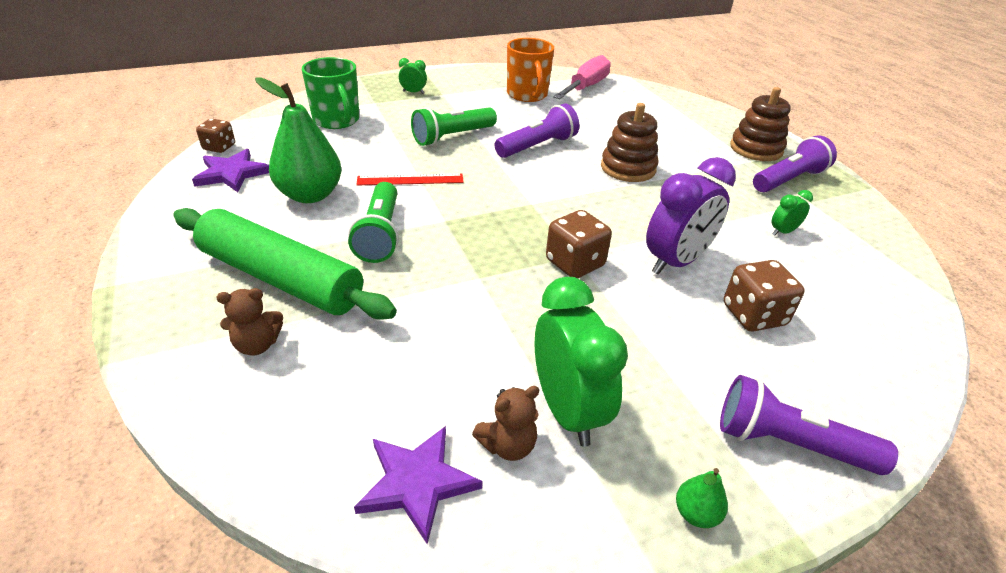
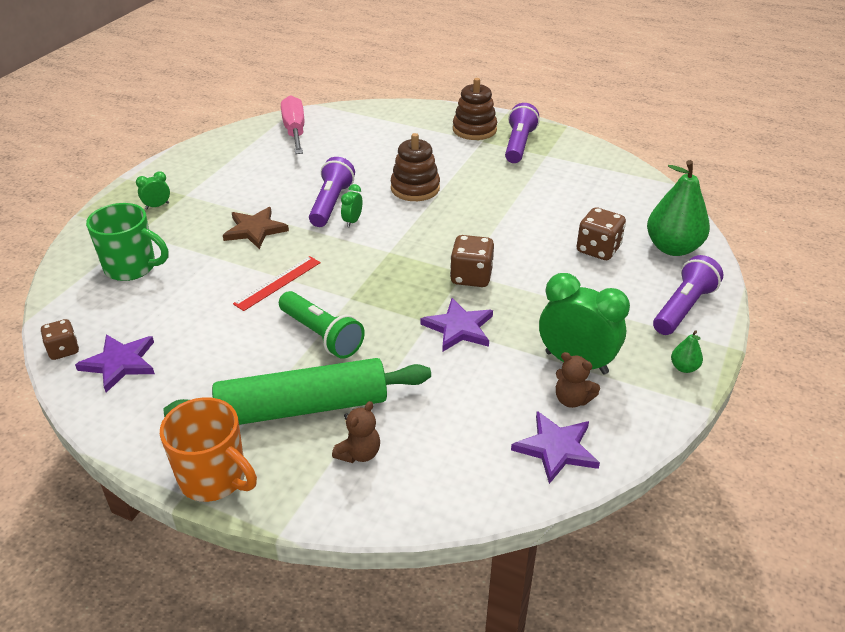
camera: 40 degrees left, 0 degrees up
green pear [255,77,342,203] -> green pear moved to [647,160,710,256]
green flashlight [411,107,497,146] -> brown star [223,207,289,249]
brown teddy bear [472,386,539,461] -> brown teddy bear turned 105 degrees clockwise [556,352,600,408]
orange mug [507,38,554,102] -> orange mug moved to [160,397,257,502]
purple clock [646,157,736,275] -> none
purple flashlight [720,375,898,475] -> purple flashlight turned 150 degrees clockwise [653,255,724,335]
green clock [771,190,813,236] -> green clock moved to [341,184,362,227]
none -> purple star [420,298,493,352]

